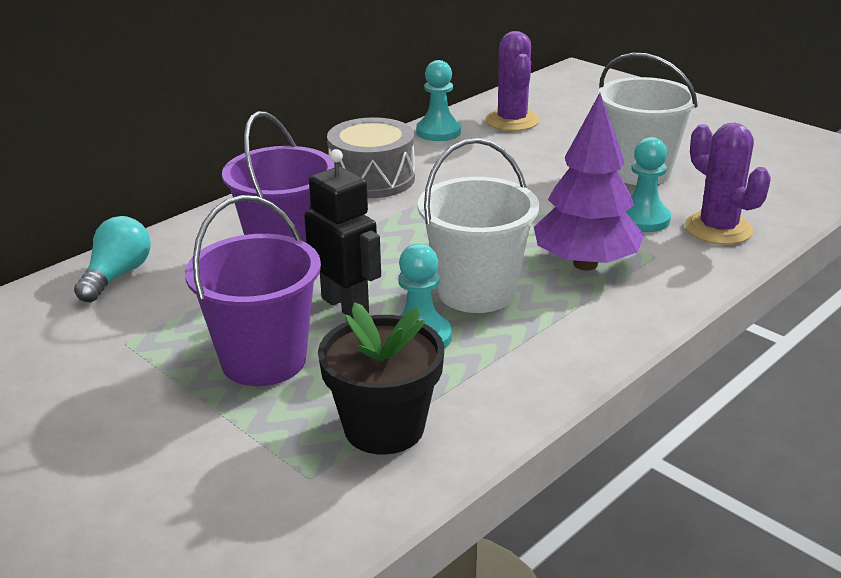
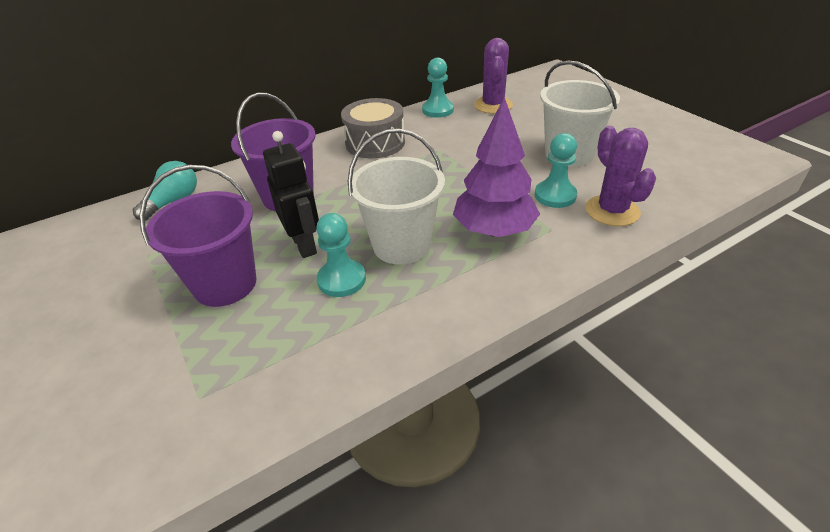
camera: 15 degrees right, 10 degrees up
black flower pot [318,302,444,455] -> none

